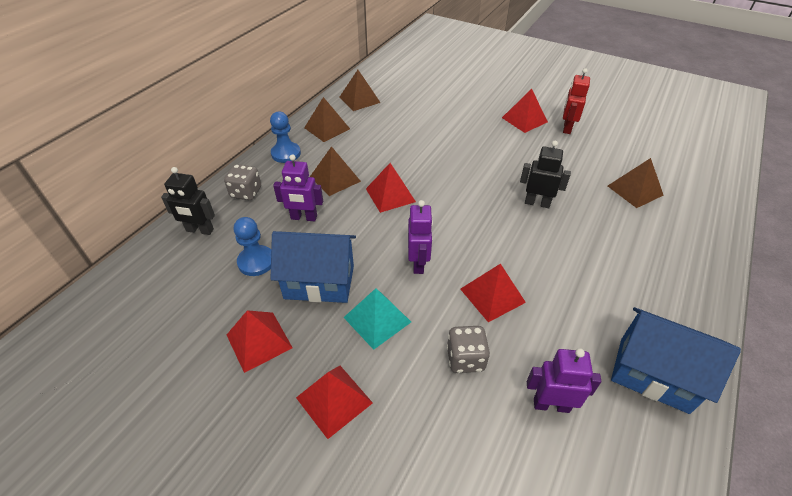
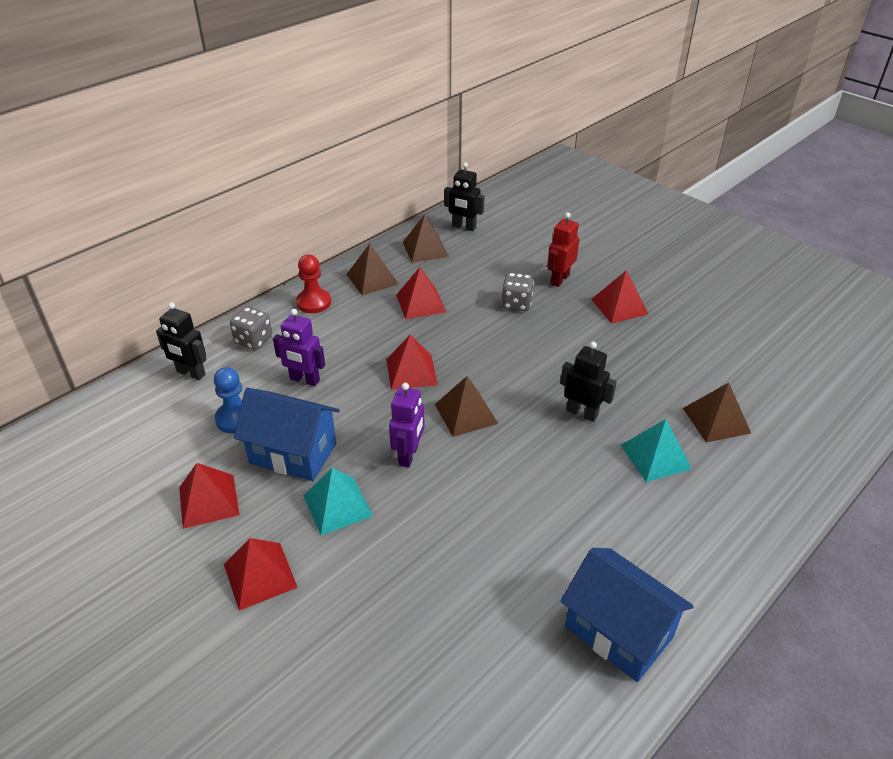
camera: 15 degrees right, 5 degrees down
blue pawn [270,112,301,163] -> red pawn [296,254,331,313]
brown pyramid [310,146,361,196] -> brown pyramid moved to [435,376,498,437]
grey dice [447,326,490,373] -> grey dice moved to [501,273,534,311]
red pyramid [460,264,526,322] -> red pyramid moved to [396,267,447,319]
purple robot [527,348,602,413] -> none
red robot [563,68,590,134] -> red robot moved to [547,212,579,287]
none -> black robot [444,162,484,231]
none -> turquoise pyramid [621,419,692,482]

